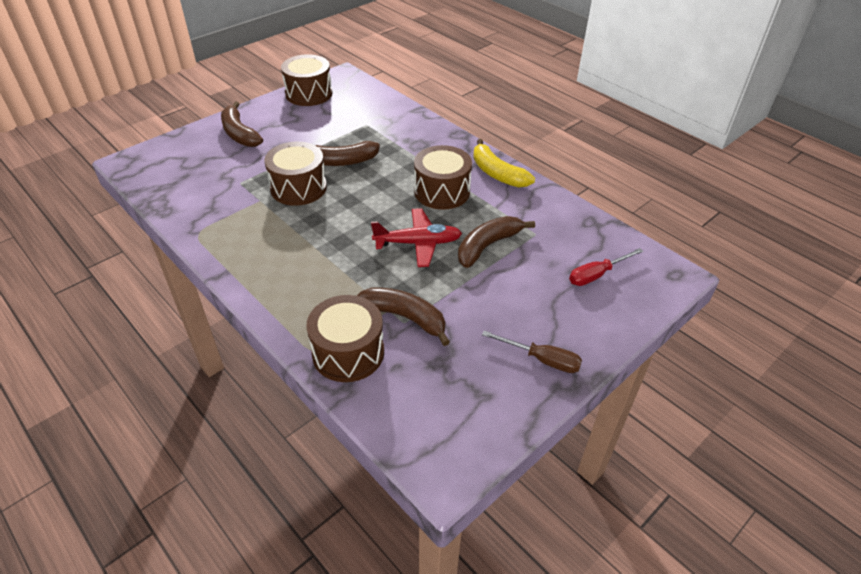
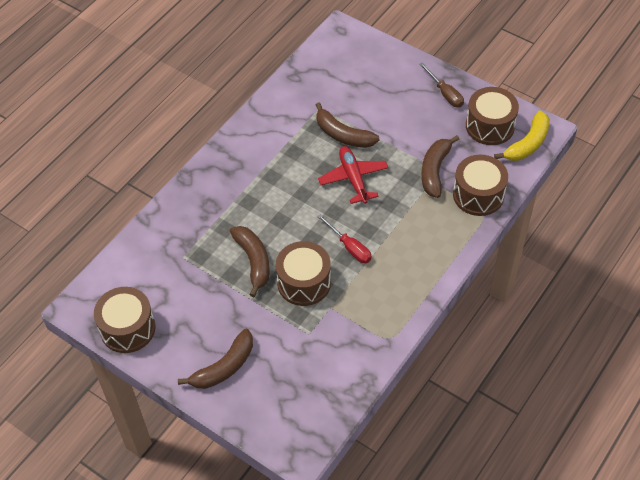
camera: 100 degrees left, 10 degrees up
brown drum [414,145,472,210] -> brown drum moved to [466,87,519,145]
yellow banana [473,139,535,188] -> yellow banana moved to [494,111,550,161]
brown screwdriver [482,331,582,373] -> brown screwdriver turned 135 degrees clockwise [419,63,464,108]
red screwdriver [569,248,643,286] -> red screwdriver moved to [317,214,372,263]

